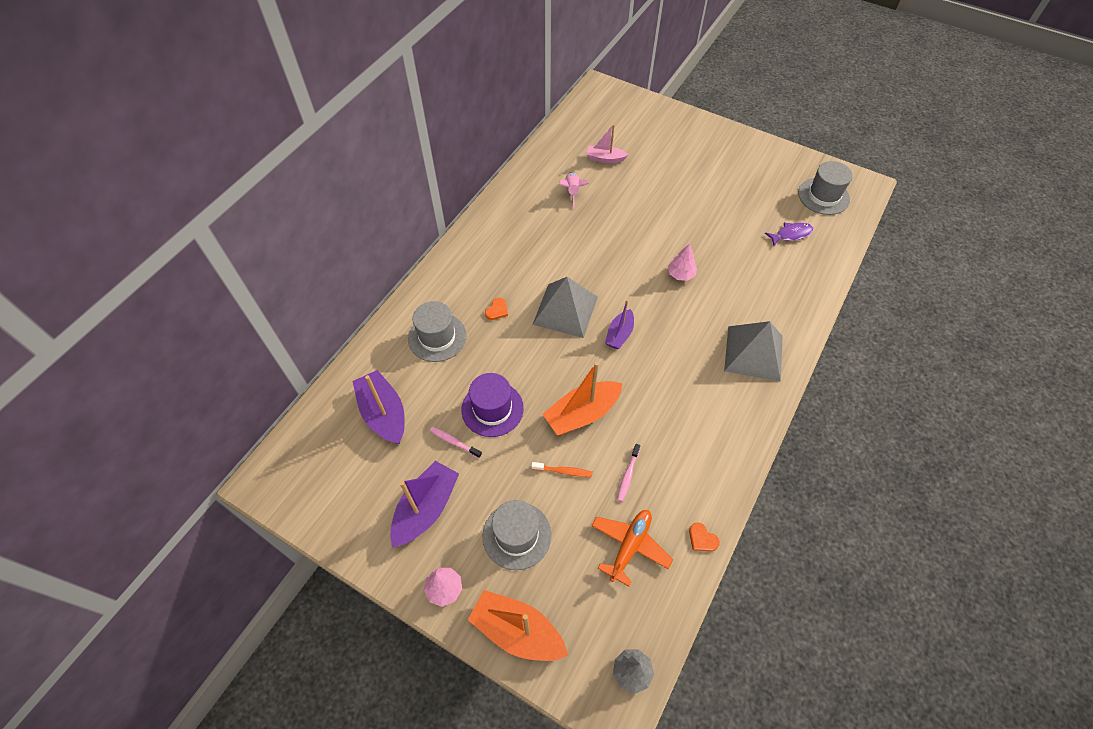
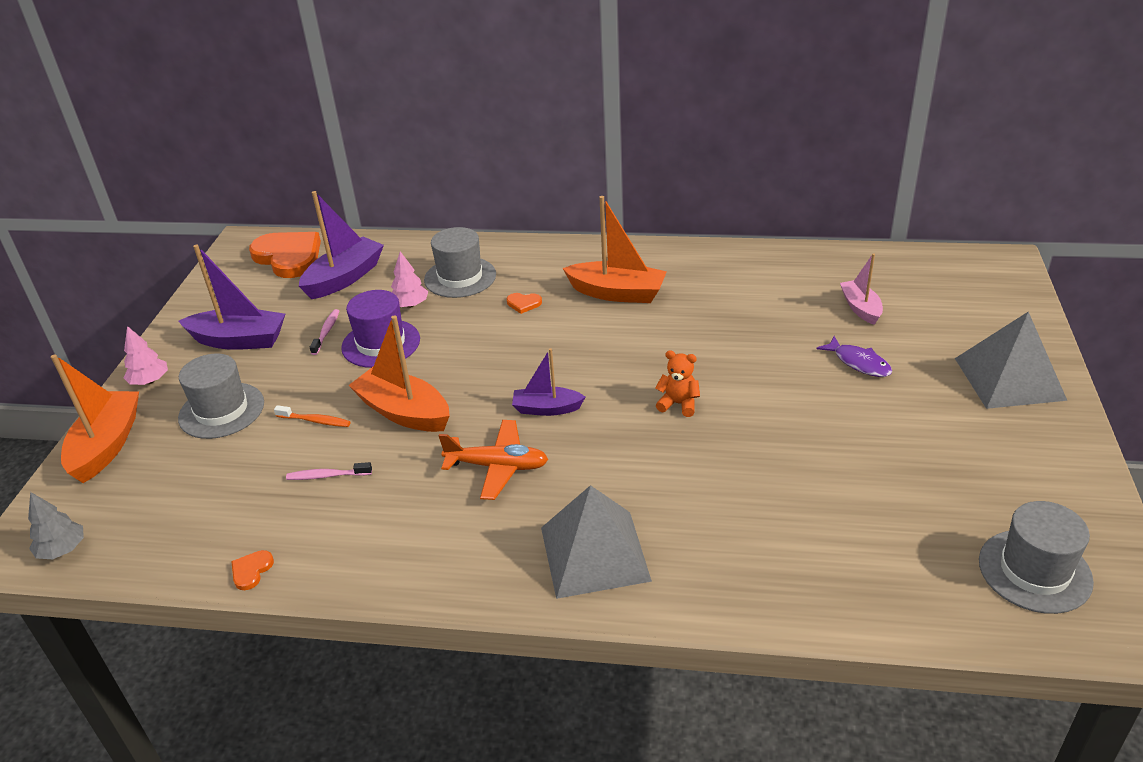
camera: 70 degrees right, 20 degrees down
orange toothbrush [531,462,593,477] -> orange toothbrush turned 60 degrees counterclockwise [274,405,351,427]
grey pyramid [532,277,598,338] -> grey pyramid moved to [955,312,1067,409]
pink rocket [559,172,589,207] -> none
orange plane [591,510,673,587] -> orange plane moved to [439,420,548,500]
pink tree [668,244,697,281] -> pink tree moved to [391,251,428,308]
purple fish [765,222,814,246] -> purple fish moved to [817,336,892,377]
none -> orange heart [249,232,321,278]
none -> orange boat [562,196,667,303]
none -> orange teddy bear [655,350,700,417]

